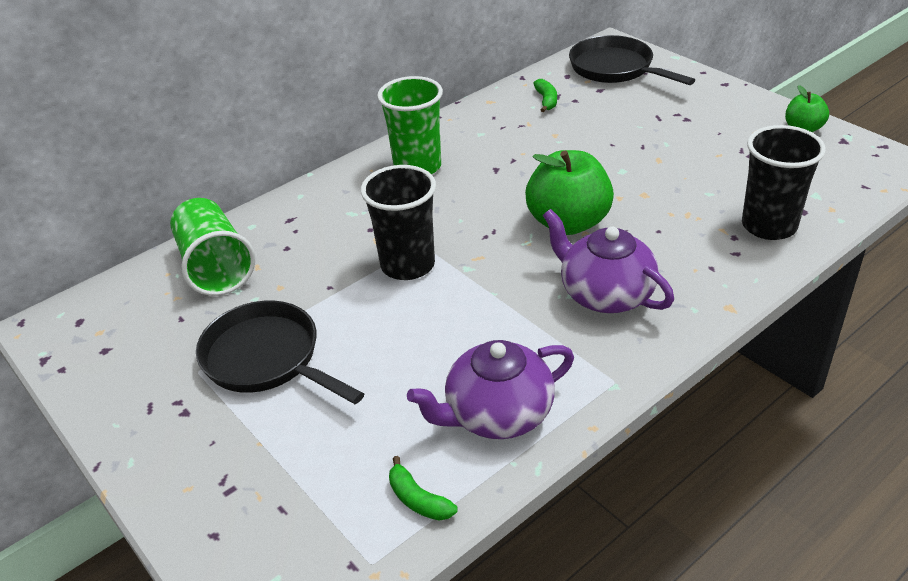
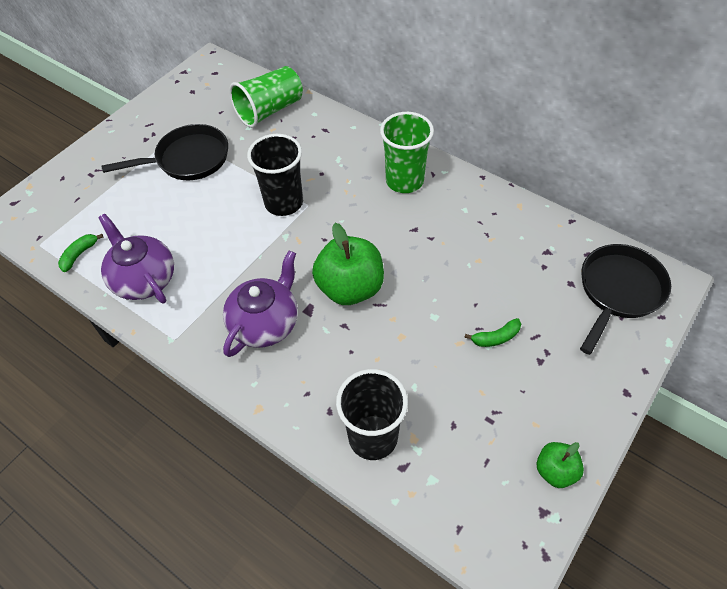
camera: 75 degrees right, 15 degrees up
black pan [196,301,364,404] -> black pan turned 45 degrees clockwise [101,124,228,180]
green banana [533,79,557,112] -> green banana moved to [464,318,521,347]

